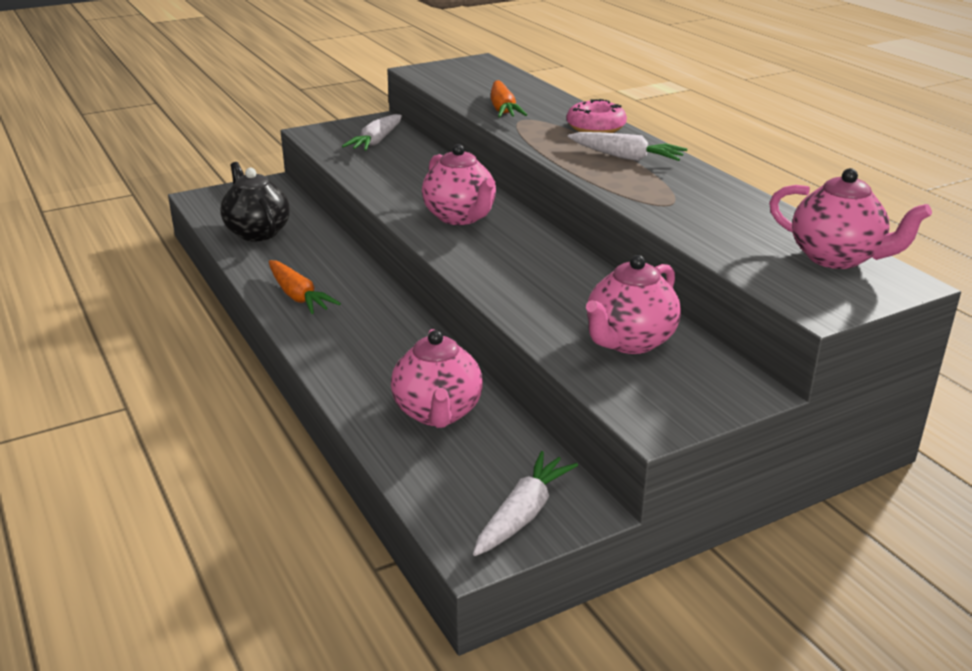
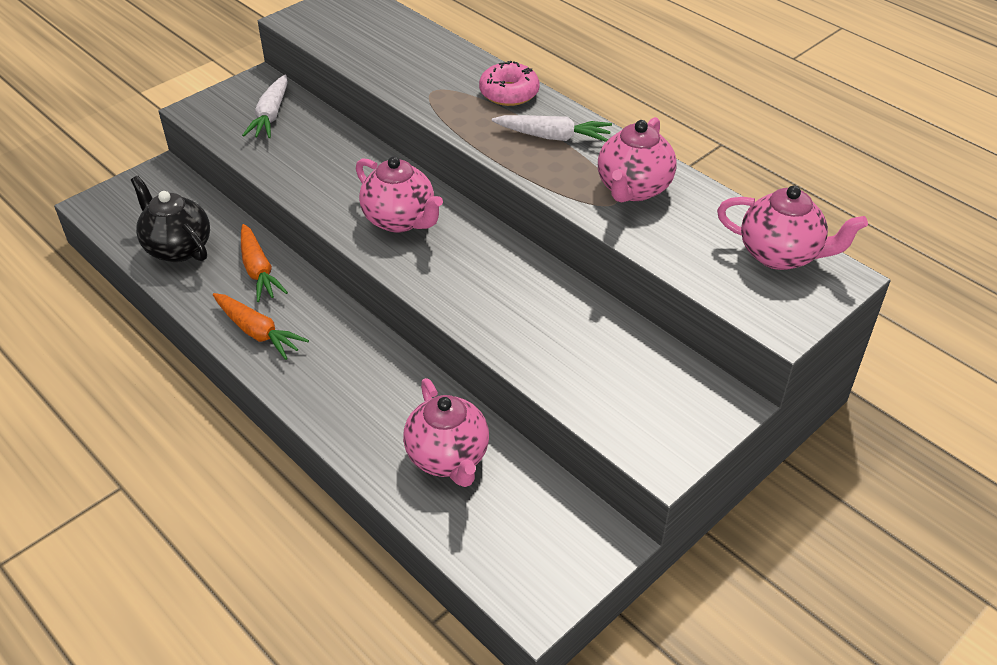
camera: 15 degrees left, 15 degrees up
white carrot [473,451,578,556] -> none
orange carrot [491,80,527,117] -> orange carrot moved to [241,224,288,302]
pink teapot [586,255,681,354] -> pink teapot moved to [598,117,677,202]

